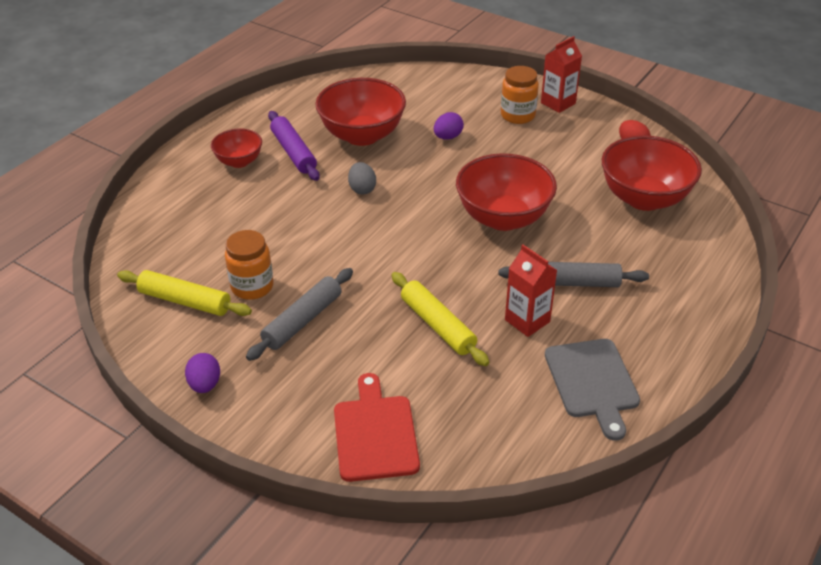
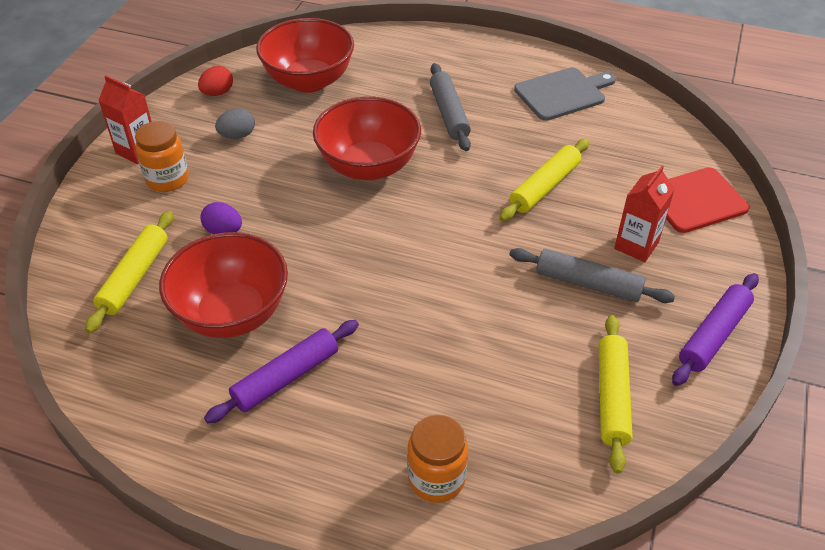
camera: 105 degrees left, 5 degrees up
purple egg [185,353,220,393] -> purple rolling pin [672,273,759,386]
red bowl [211,129,262,168] -> none
orange jar [225,230,274,300] -> orange jar moved to [407,415,468,503]
grey egg [348,162,376,195] -> grey egg moved to [215,108,255,139]
red carton [505,245,557,337] -> red carton moved to [614,165,675,262]
none -> yellow rolling pin [85,211,173,333]

